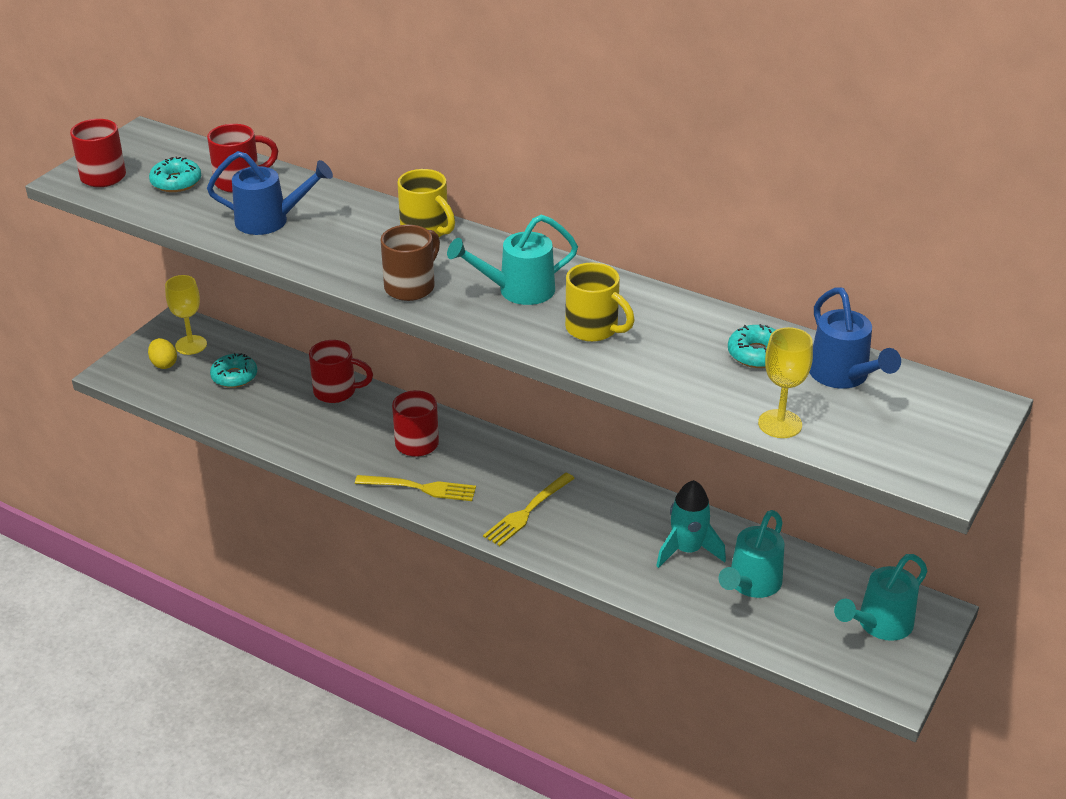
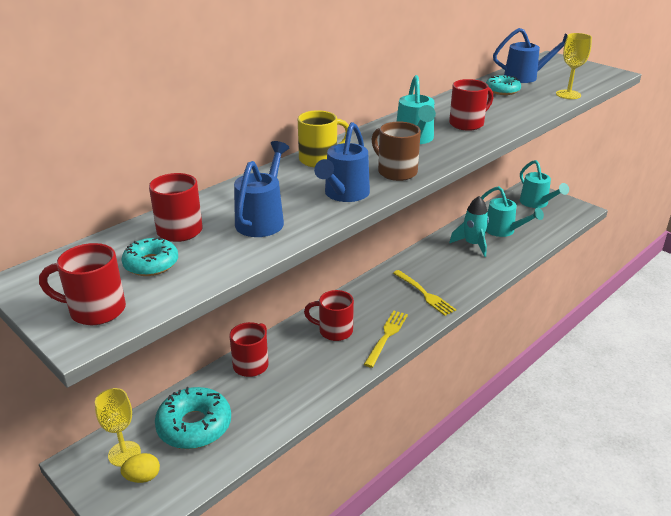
camera: 75 degrees left, 5 degrees down
turquoise donut [210,353,257,388] -> turquoise donut [155,387,231,449], size x1.69
yellow mug [565,262,635,342] -> red mug [449,79,493,131]
none -> blue watering can [314,122,370,202]

